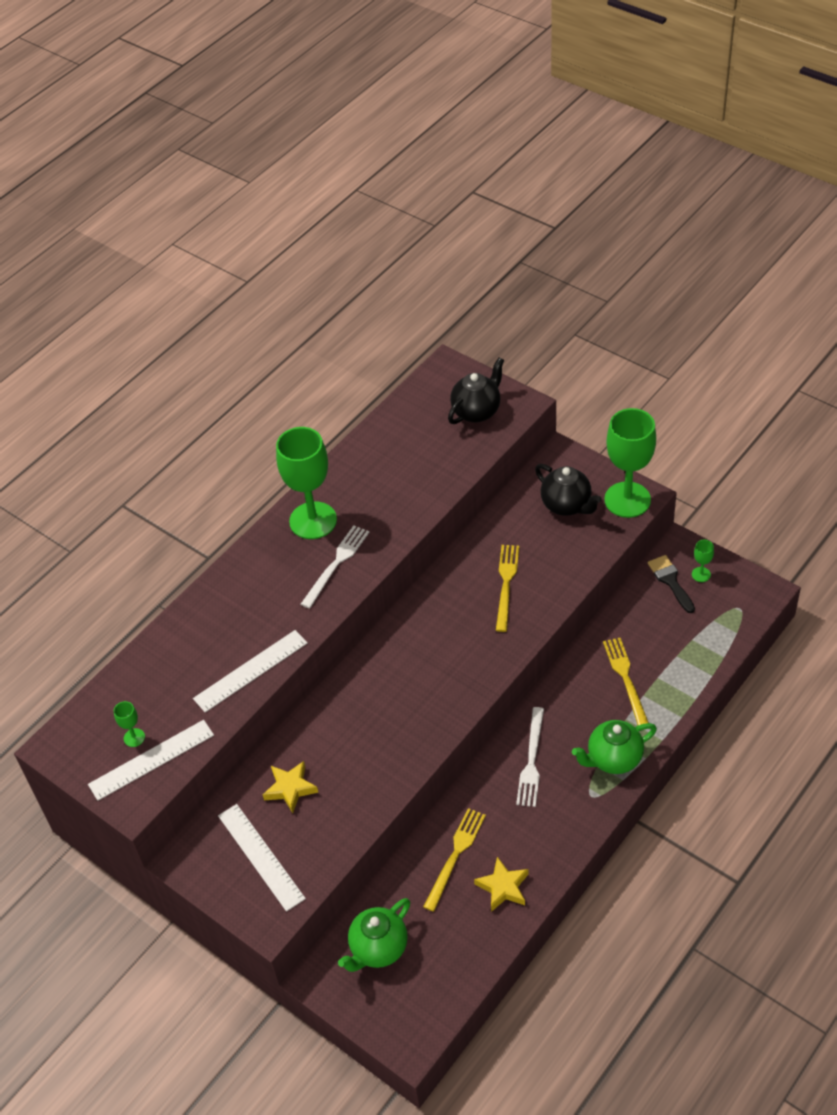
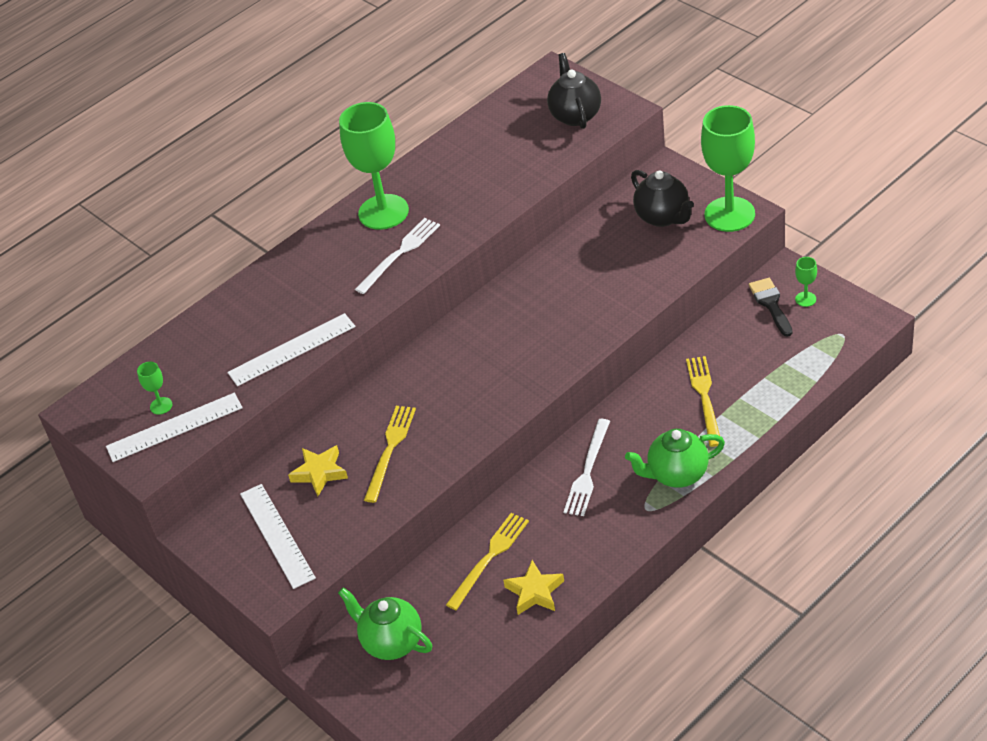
camera: 10 degrees right, 5 degrees down
green teapot [338,898,410,972] -> green teapot turned 75 degrees clockwise [338,587,432,660]
black teapot [448,357,504,424] -> black teapot turned 60 degrees counterclockwise [547,53,601,129]
yellow fork [496,545,519,632] -> yellow fork moved to [364,406,416,503]

